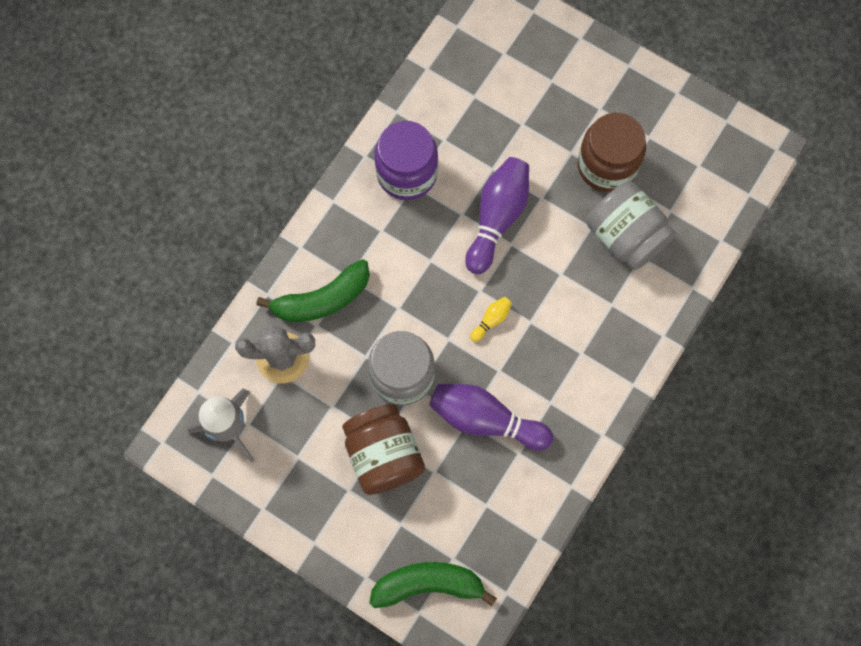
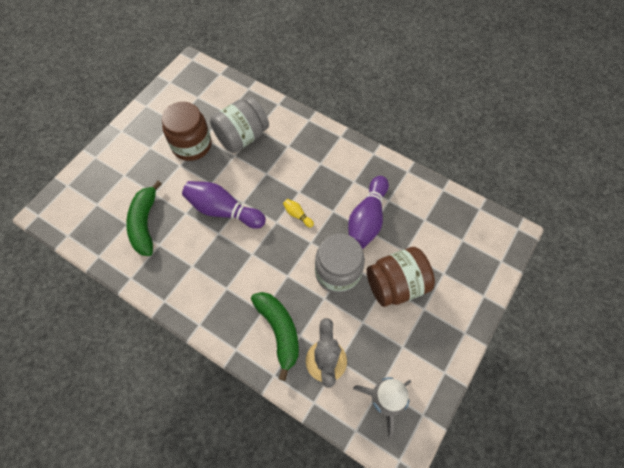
camera: 90 degrees left, 10 degrees down
green banana [369,562,497,608] -> green banana moved to [126,181,162,256]
purple jar [374,121,438,200] -> none

